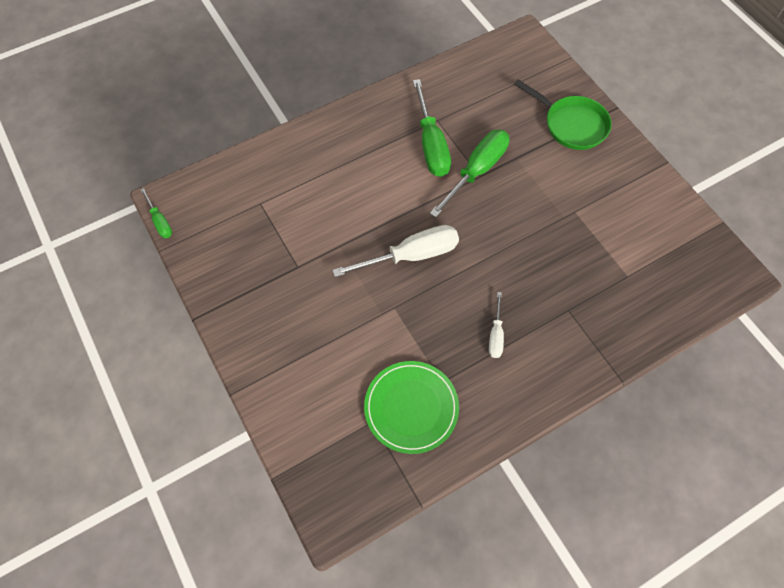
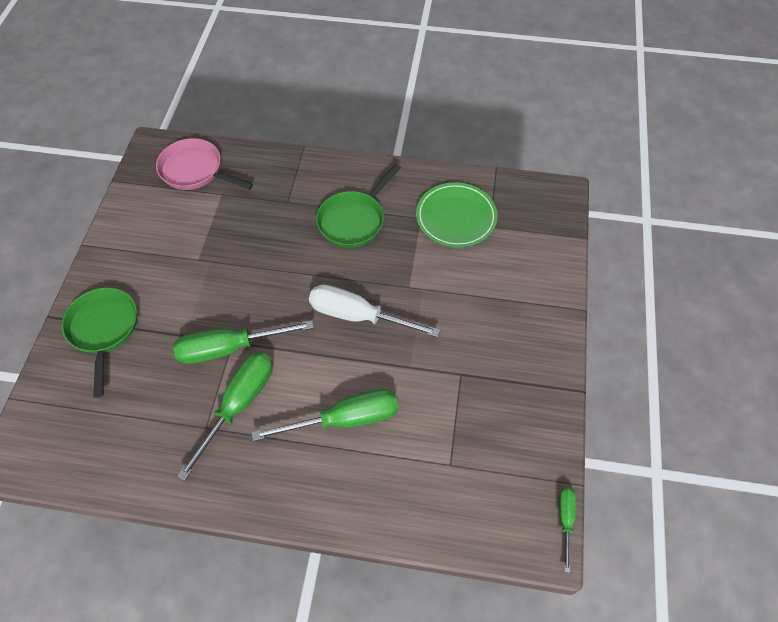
camera: 140 degrees left, 5 degrees down
white screwdriver [489,292,504,358] -> green pan [316,164,401,248]
none -> pink pan [156,138,253,190]
none -> green screwdriver [251,389,398,441]

